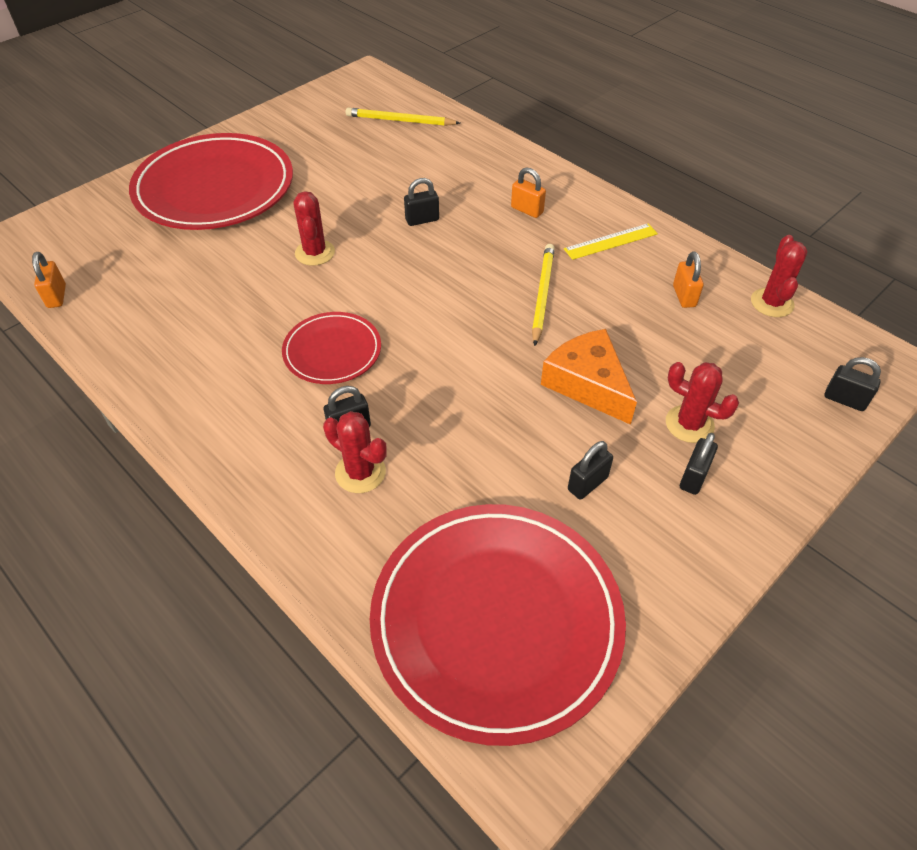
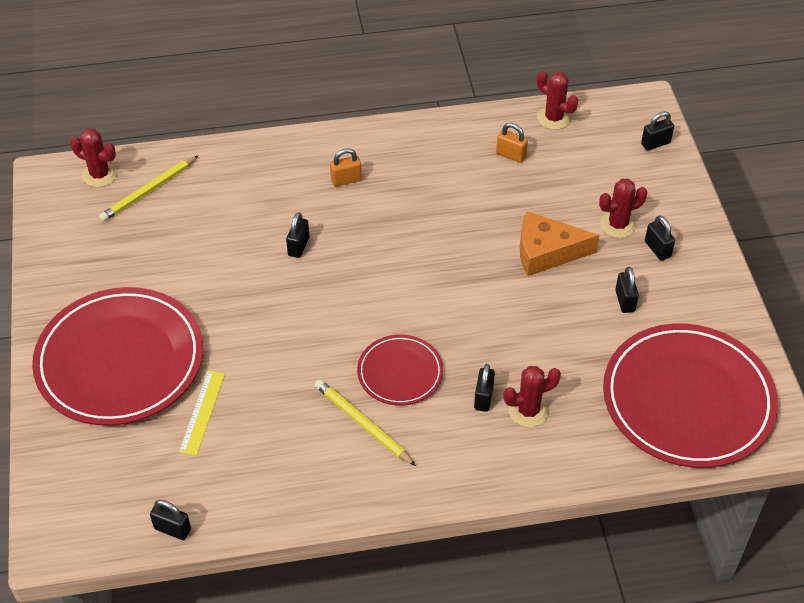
camera: 55 degrees left, 0 degrees up
orange padlock [32,252,66,308] -> black padlock [150,500,191,540]
red cactus [294,191,335,266] -> red cactus moved to [70,129,117,187]
yellow pencil [532,244,555,346] -> yellow pencil moved to [315,379,416,466]
yellow ruler [564,224,658,260] -> yellow ruler moved to [179,370,225,456]

